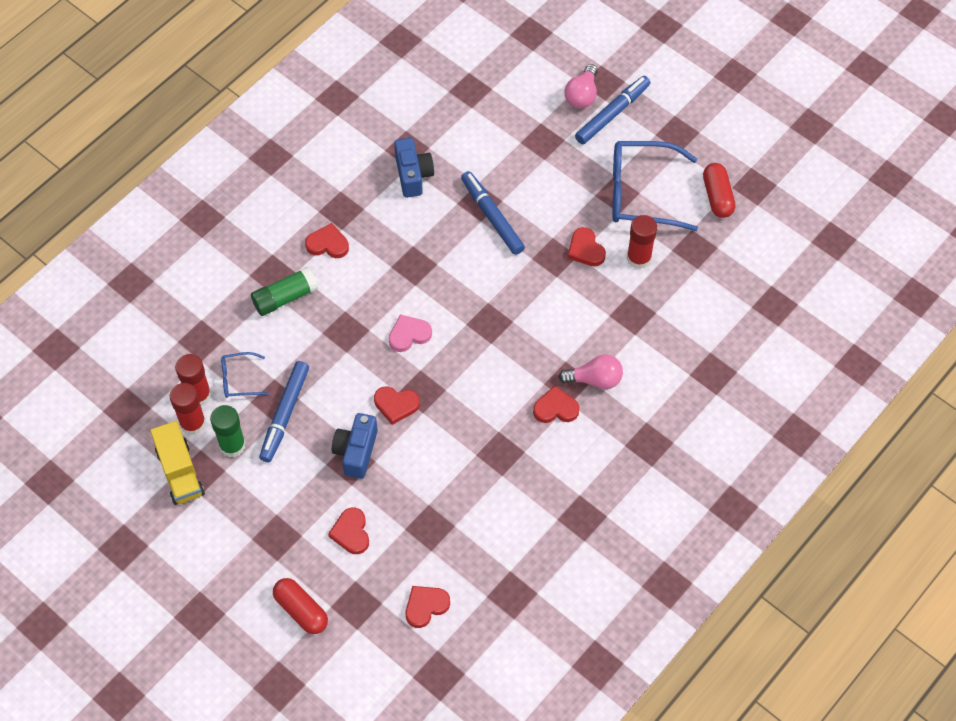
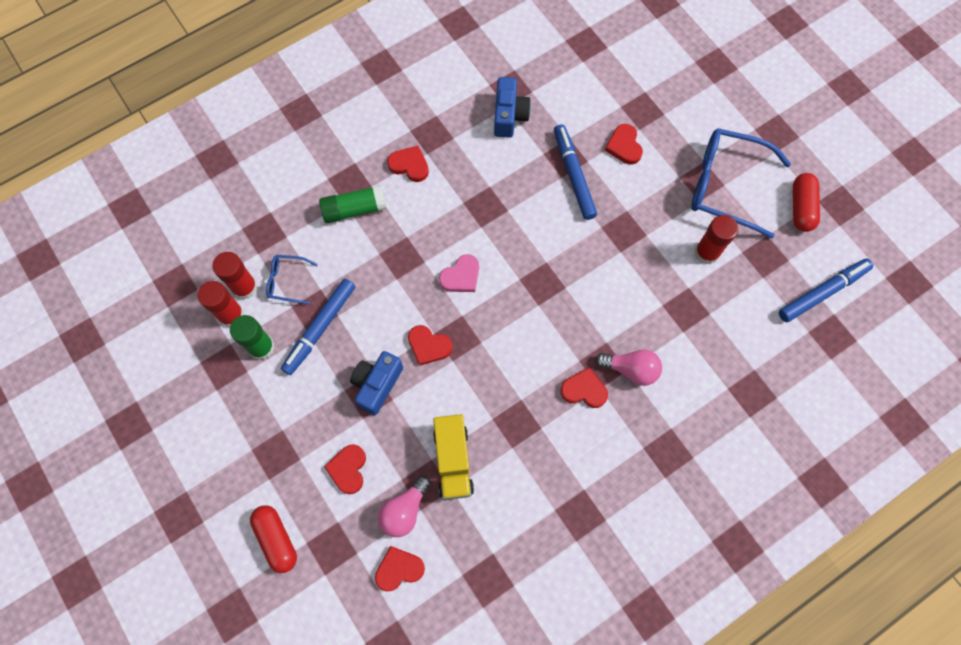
camera: 15 degrees right, 10 degrees up
yellow truck [150,421,205,505] -> yellow truck moved to [433,414,474,500]
pink heart [389,314,432,352] -> pink heart turned 150 degrees clockwise [439,254,479,292]
pink light bulb [565,64,598,108] -> pink light bulb moved to [378,476,431,537]
red heart [568,227,606,266] -> red heart moved to [605,124,643,165]
blue marker [575,76,650,144] -> blue marker moved to [779,258,873,322]

